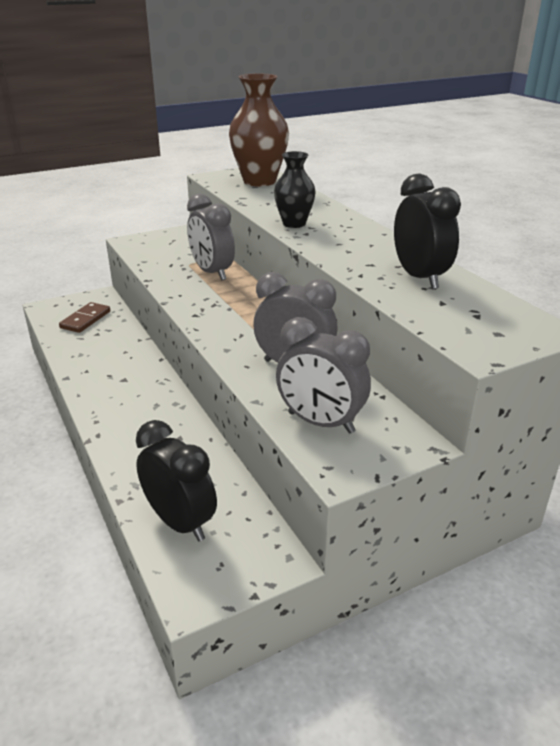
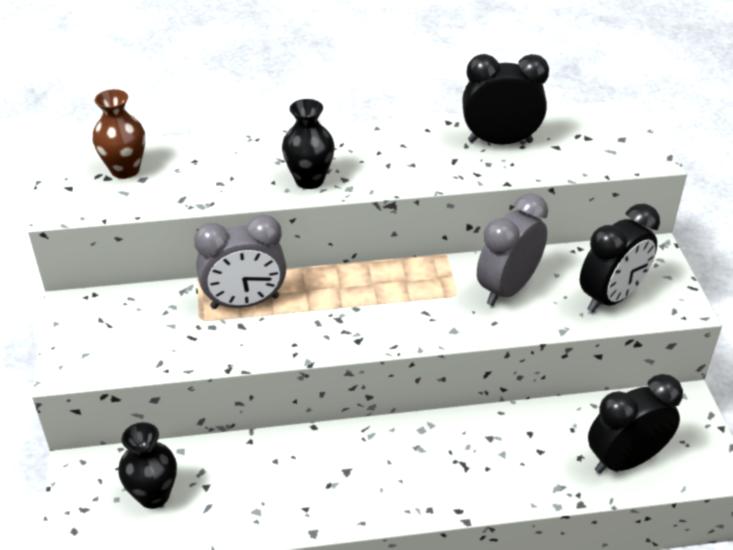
camera: 70 degrees left, 10 degrees up
brown domino [59,302,111,333] -> black vase [118,422,177,509]
brown vase [229,74,289,186] -> brown vase [92,89,145,179], size x0.59
grey clock [276,317,371,434] -> black clock [580,204,660,313]

